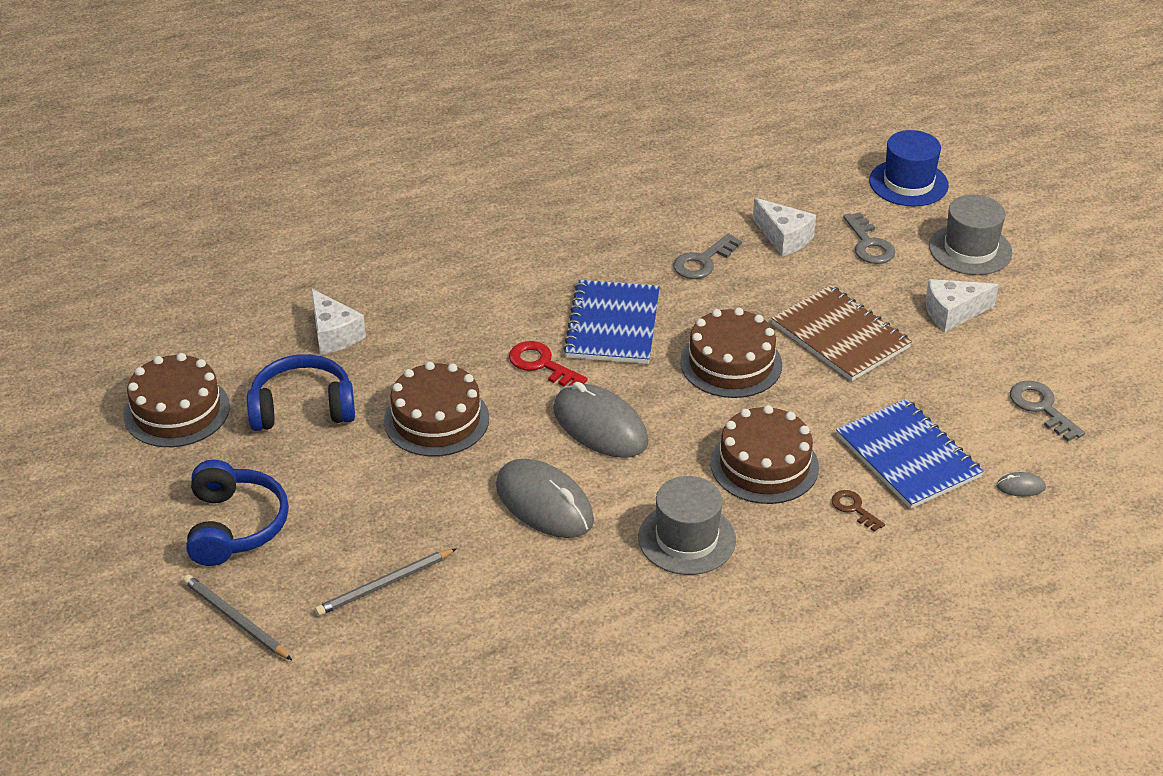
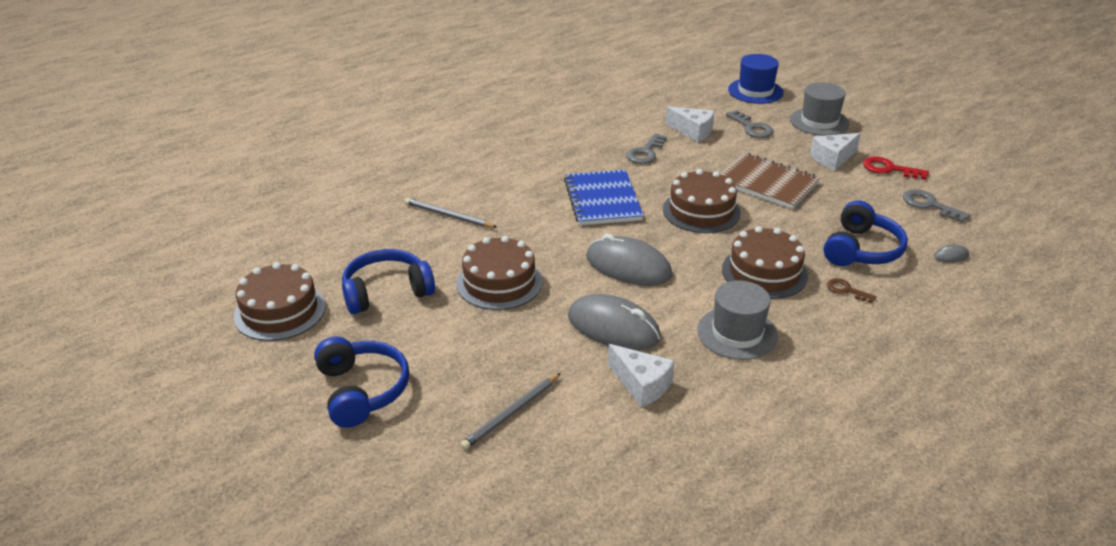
camera: 15 degrees left, 5 degrees down
grey pencil [183,575,292,660] -> grey pencil moved to [405,198,497,228]
white cheese [311,288,366,355] -> white cheese moved to [608,344,674,407]
red key [509,341,588,386] -> red key moved to [863,157,929,180]
blue notebook [836,399,984,509] -> blue headphones [824,200,908,266]

